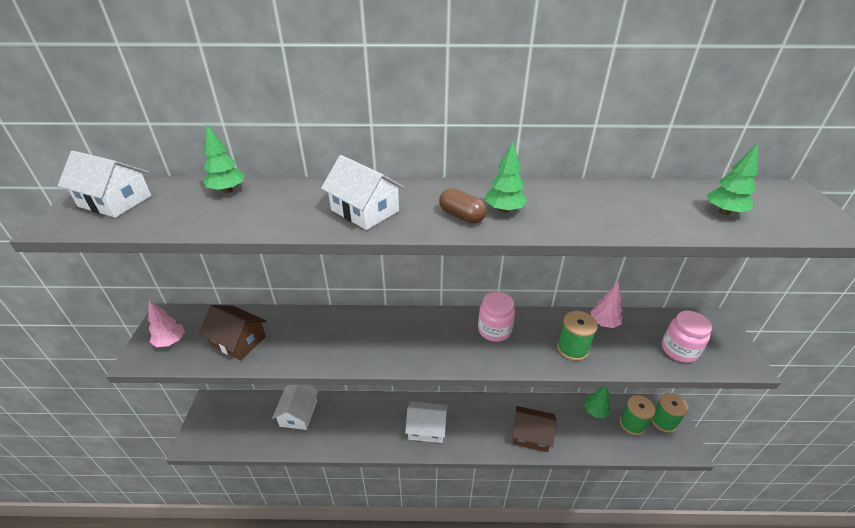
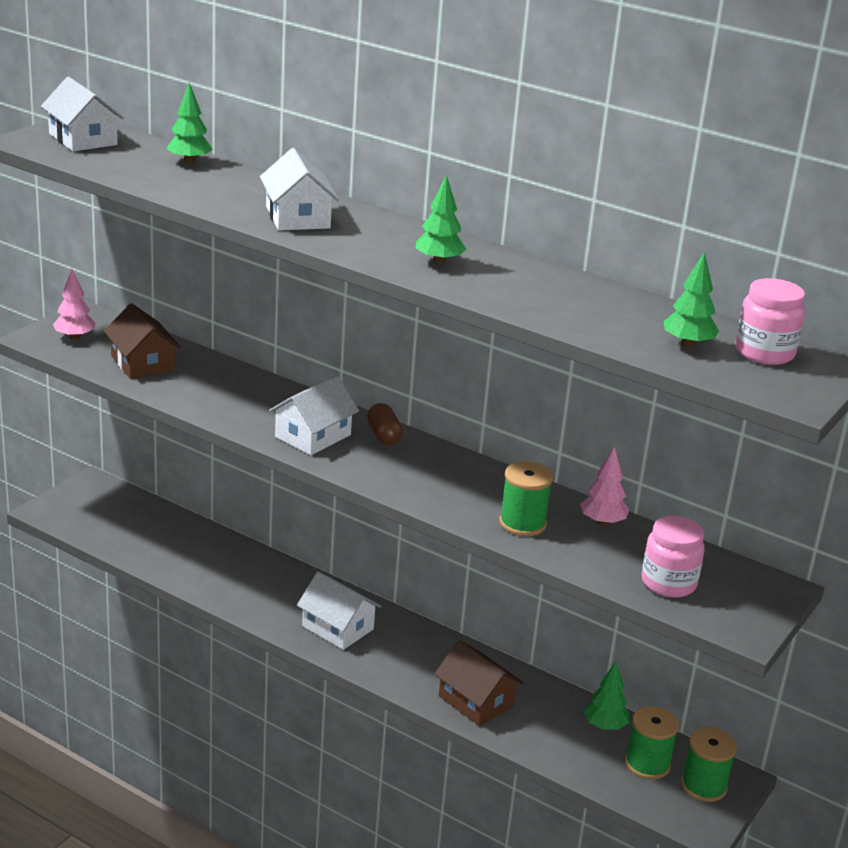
camera: 30 degrees right, 10 degrees down
white house [272,384,319,430] -> white house moved to [269,376,359,455]
brown capsule [439,188,487,223] -> brown capsule moved to [367,403,403,445]
pink jar [478,292,515,342] -> pink jar moved to [735,278,805,365]

